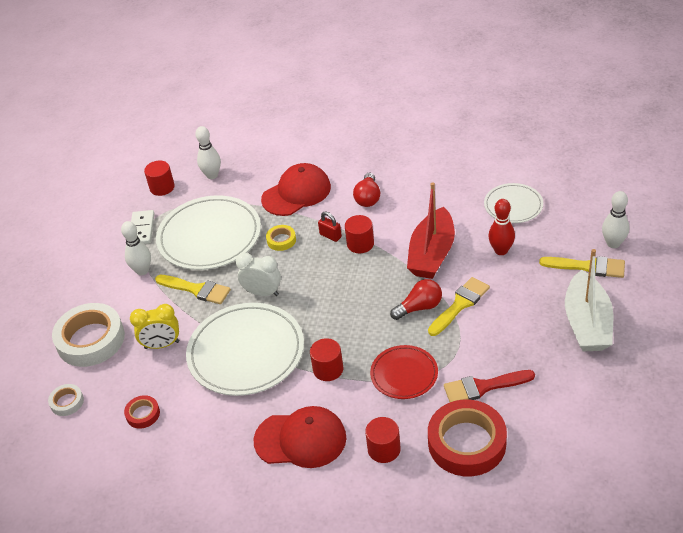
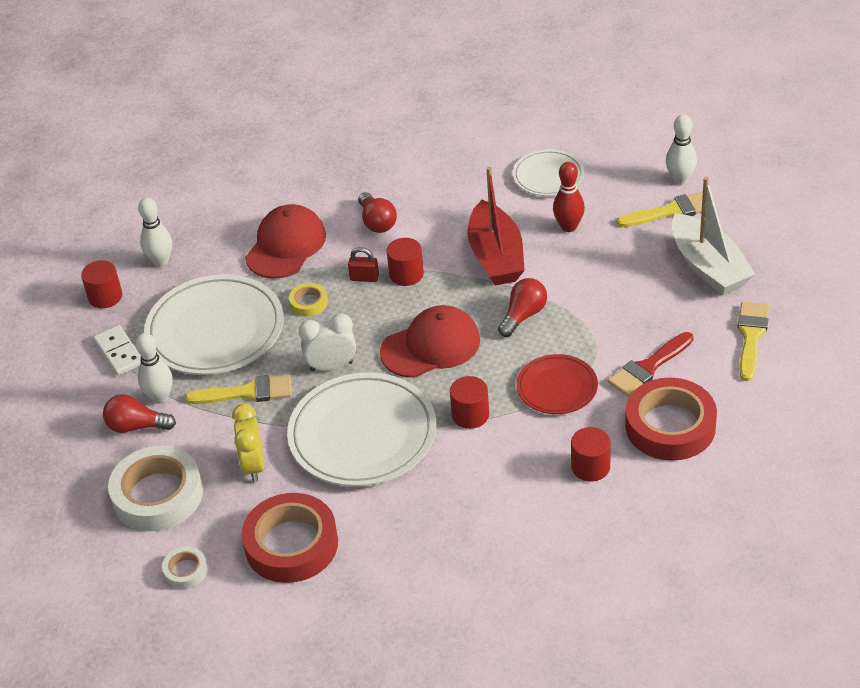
camera: 30 degrees left, 0 degrees up
red tape [124,395,160,429] -> red tape [241,493,338,583], size x2.16
yellow clock [130,304,179,349] -> yellow clock turned 120 degrees clockwise [232,404,264,482]
red cap [254,406,346,468] -> red cap moved to [380,305,480,378]
yellow brush [428,277,490,336] -> yellow brush moved to [738,302,769,381]
none -> red light bulb [103,394,176,433]

